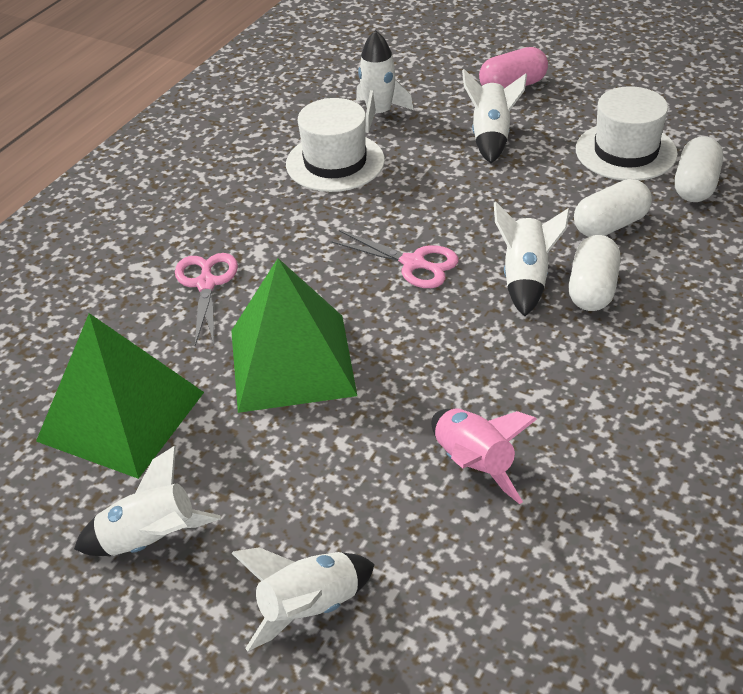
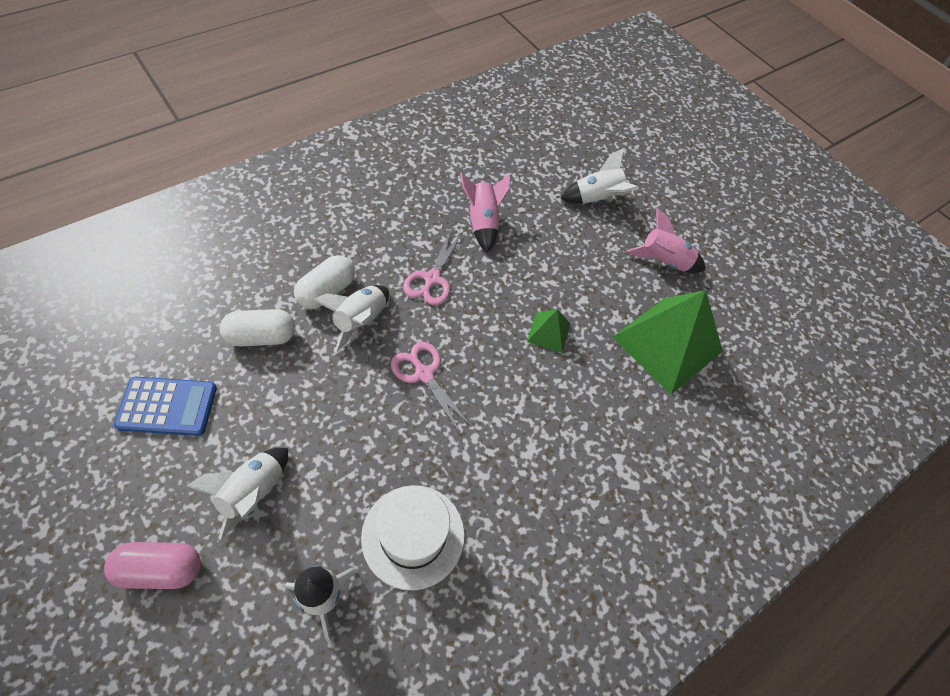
camera: 165 degrees left, 15 degrees up
white rocket [74,446,221,556] -> pink rocket [626,208,706,273]
pink scissors [175,253,238,345] -> pink scissors moved to [403,230,462,305]
green pyramid [231,258,357,413] -> green pyramid [527,309,570,353], size x0.45
white hat [576,86,678,181] -> blue calculator [114,377,217,436]
white capsule [675,136,723,202] -> none

